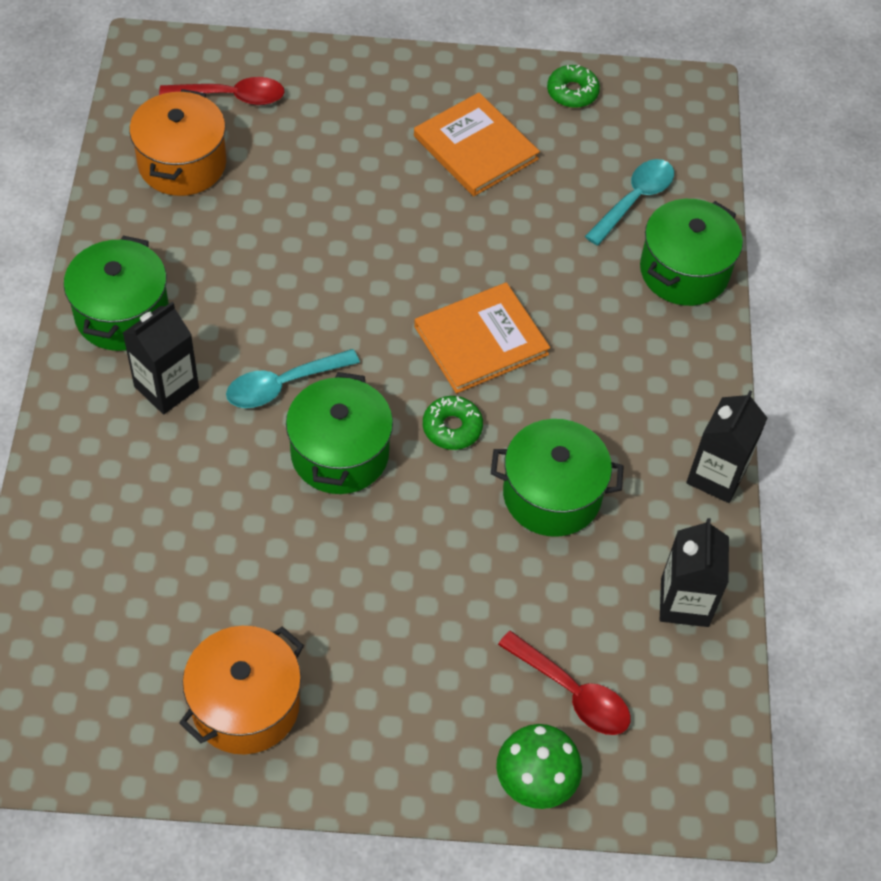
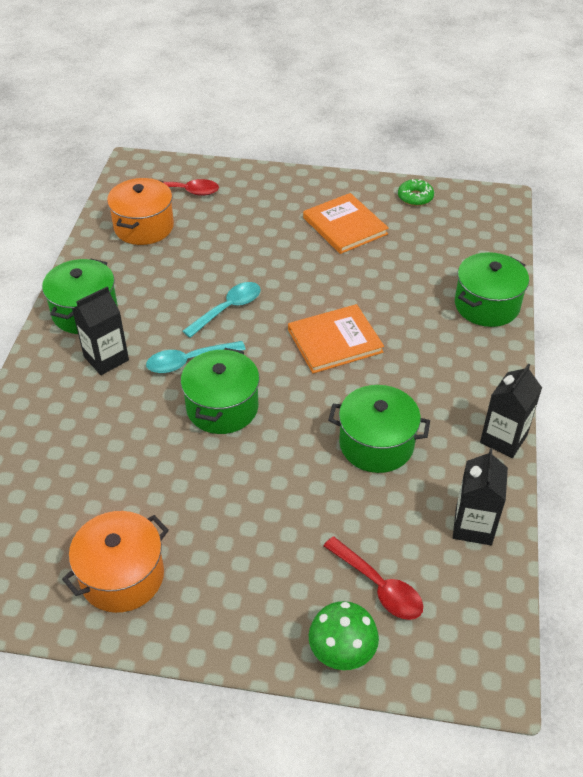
camera: 10 degrees right, 10 degrees down
green donut [423,396,483,450] -> none
turquoise spoon [585,159,674,246] -> turquoise spoon moved to [183,282,261,338]

